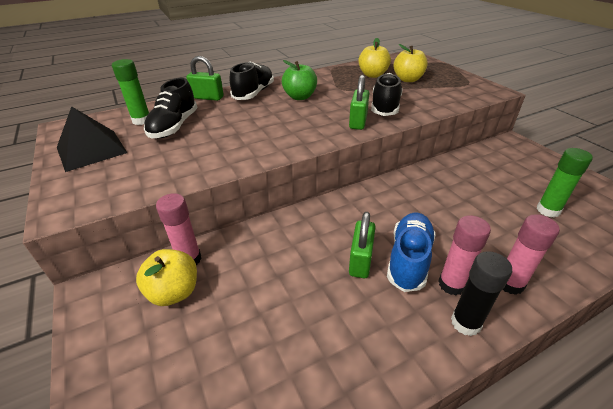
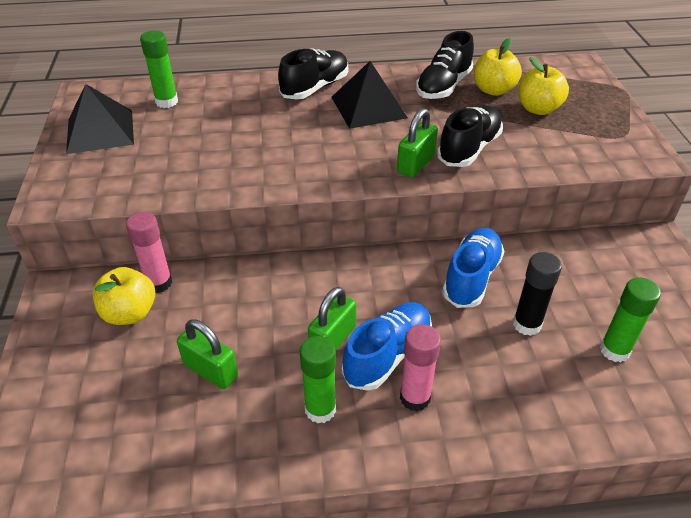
camera: 20 degrees right, 5 degrees up
black shoe [144,78,198,138] -> black shoe moved to [416,31,474,99]
green padlock [186,56,224,101] -> green padlock moved to [177,319,238,389]
green apple [282,60,317,100] -> black pyramid [331,61,408,129]
black glue stick [451,251,512,336] -> black glue stick moved to [513,252,562,336]
pink glue stick [503,214,560,295] -> none
none -> green glue stick [300,336,336,423]
none -> blue shoe [442,227,504,308]

